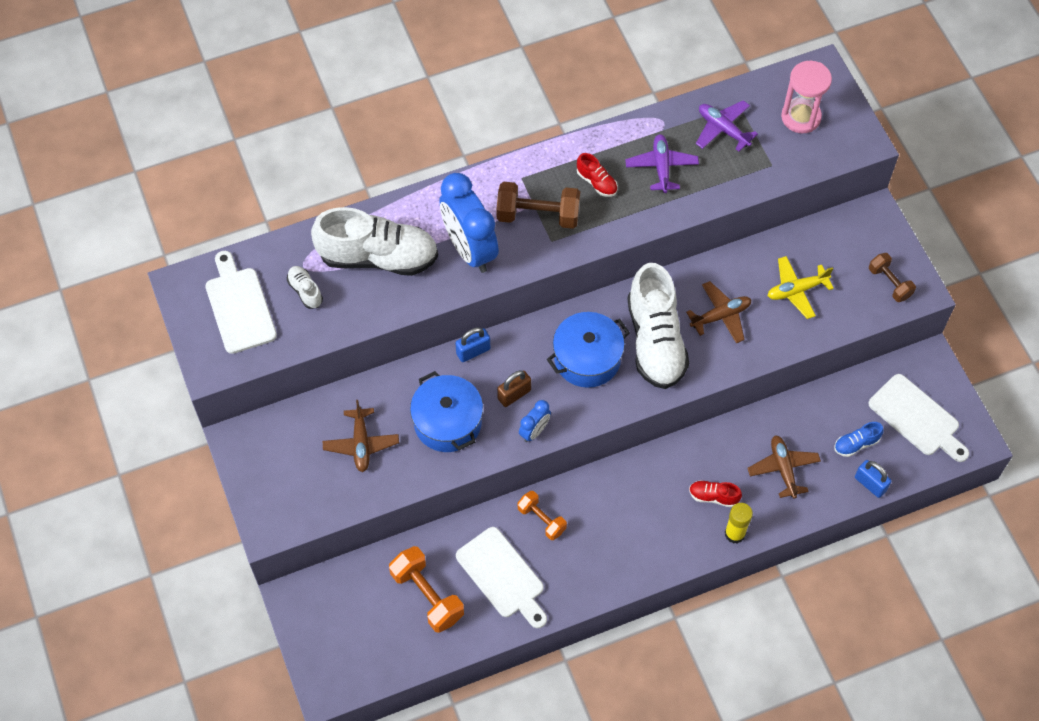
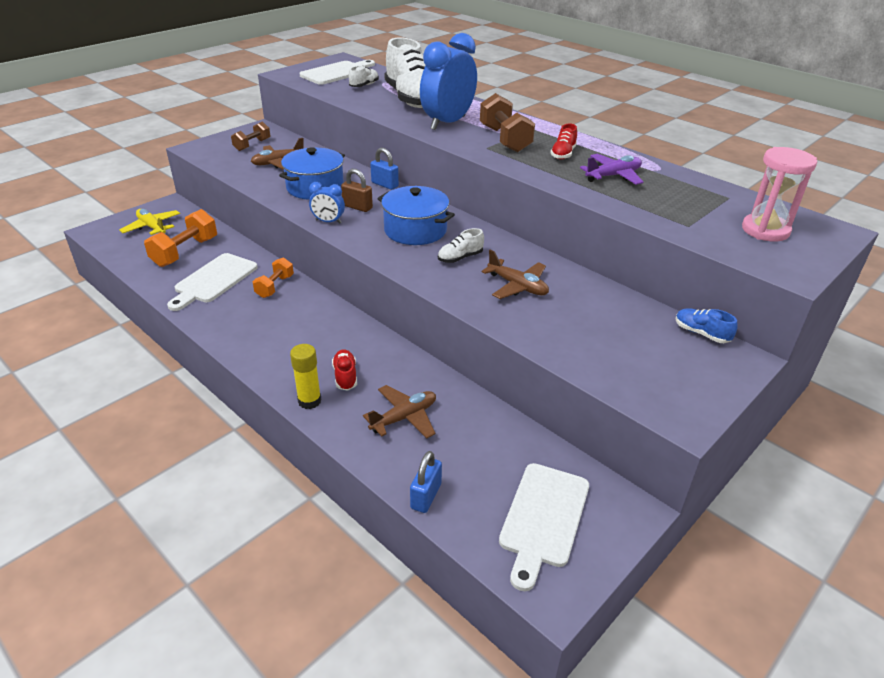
camera: 65 degrees right, 25 degrees down
white shoe [628,263,689,389] -> white shoe [438,228,484,263], size x0.43
purple plane [696,100,758,151] -> none
yellow plane [768,256,834,319] -> yellow plane moved to [119,209,180,235]
blue shoe [834,422,884,457] -> blue shoe moved to [676,308,738,343]
brown dumbbell [869,253,916,302] -> brown dumbbell moved to [231,122,270,151]

